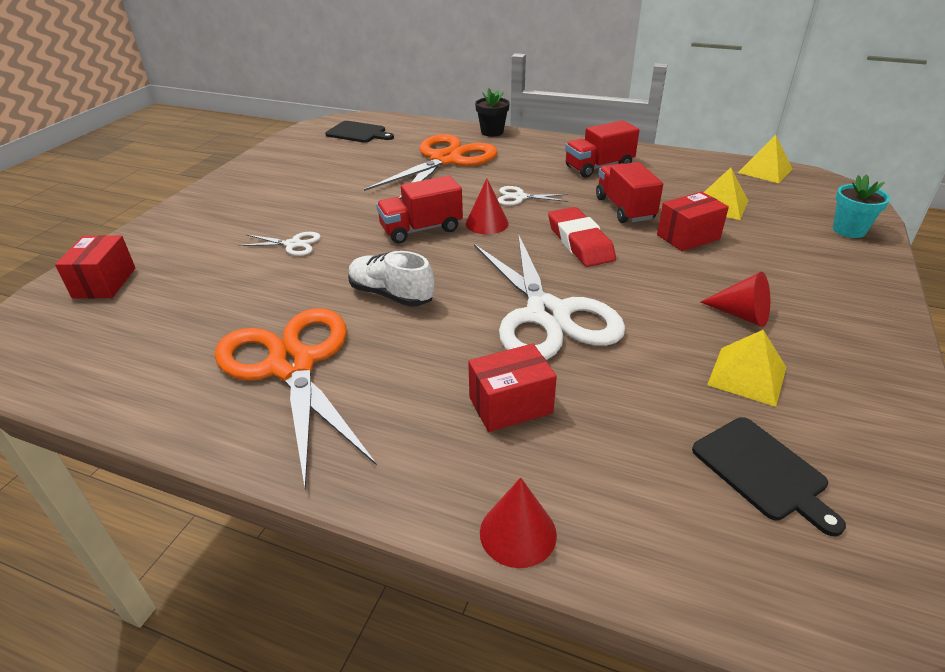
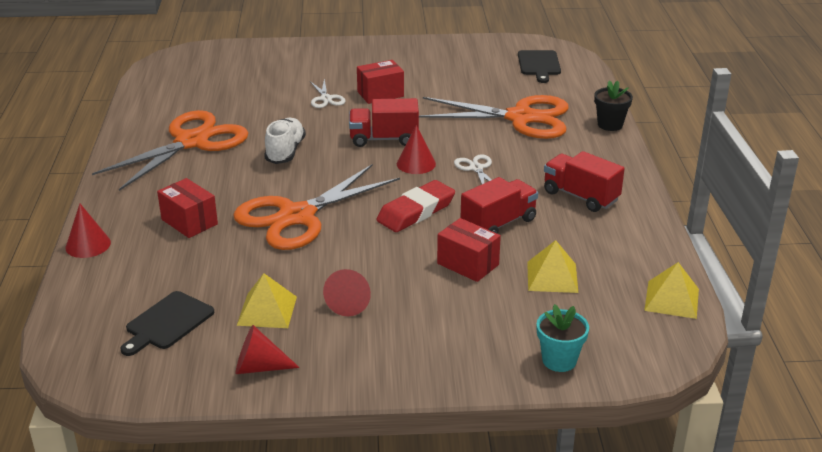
camera: 65 degrees right, 5 degrees down
red box [55,235,135,298] -> red box moved to [357,60,404,104]
red truck [376,176,463,243] -> red truck turned 45 degrees counterclockwise [349,98,419,147]
white scissors [474,234,625,360] -> orange scissors [233,164,400,250]
none -> red cone [236,325,300,374]

